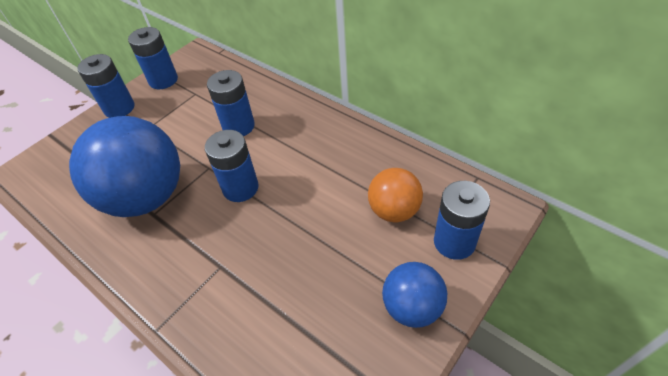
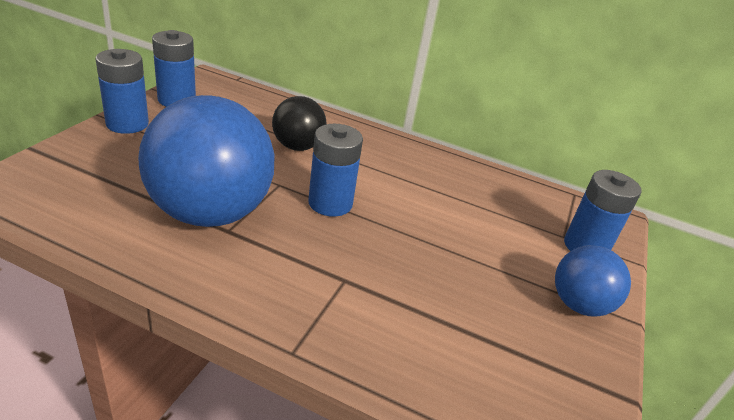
camera: 25 degrees left, 15 degrees down
blue battery [207,70,255,136] -> black ball [272,96,327,151]
orange ball [368,168,423,222] -> none

